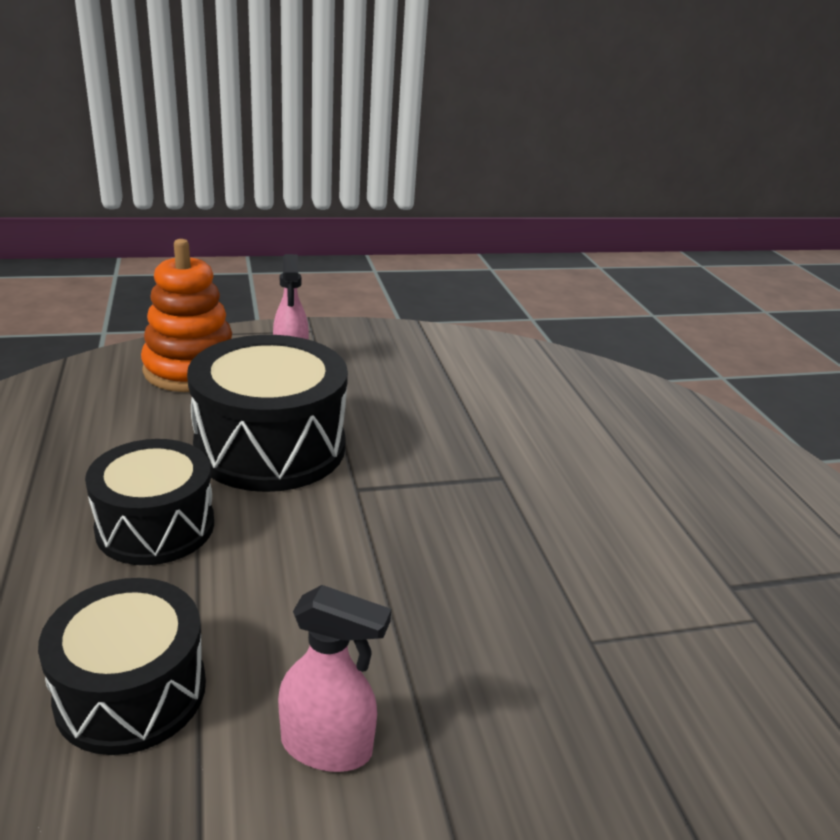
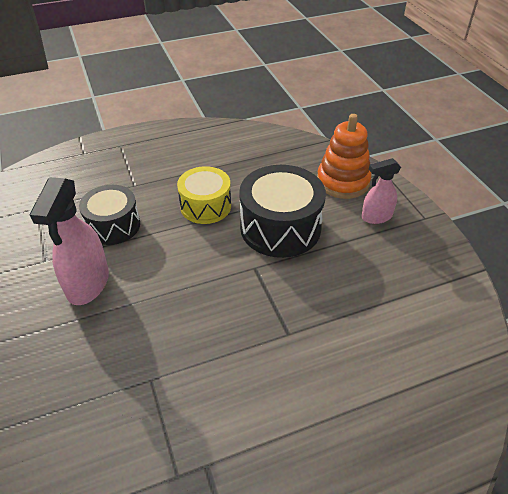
camera: 85 degrees right, 15 degrees up
black drum [85,439,214,565] -> yellow drum [177,166,231,224]
pink spray bottle [278,585,391,772] -> pink spray bottle [30,177,109,305], size x1.64

